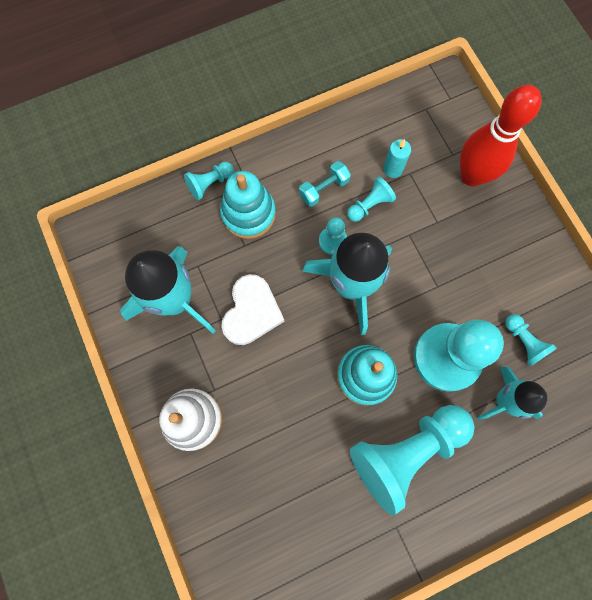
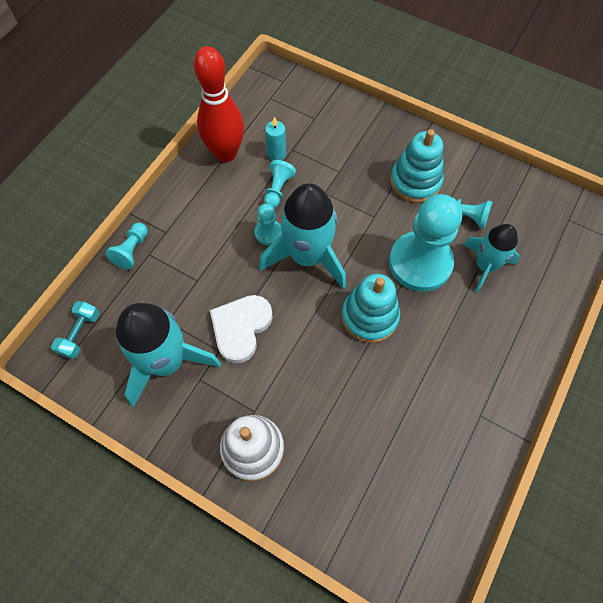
camera: 35 degrees left, 10 degrees down
turquoise stacking toy [220,171,276,239] -> turquoise stacking toy moved to [390,129,444,203]
white heart [221,274,285,345] -> white heart turned 135 degrees counterclockwise [210,295,273,364]
turquoise dumbbell [299,161,351,207] -> turquoise dumbbell moved to [51,301,99,359]
turquoise pawn [350,405,475,516] -> none
red bowling pin [460,85,541,187] -> red bowling pin moved to [194,46,244,162]

